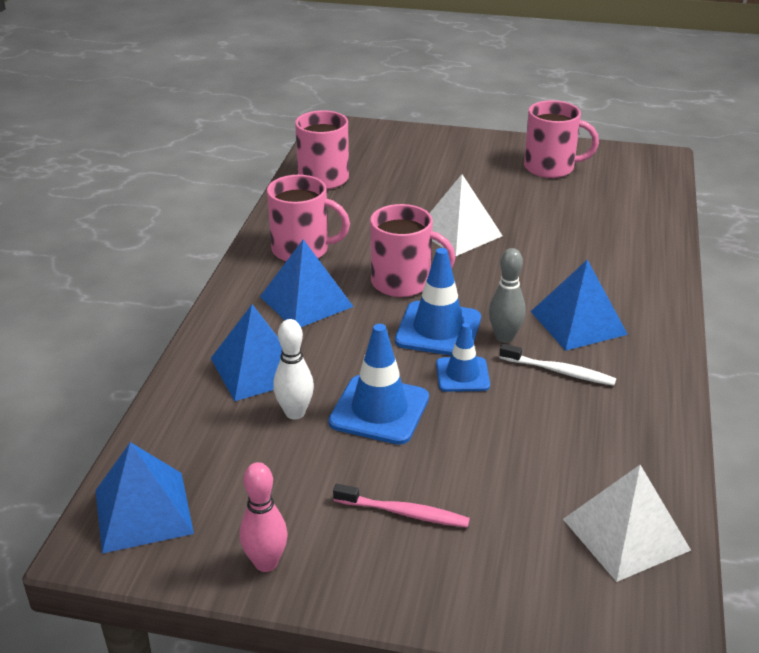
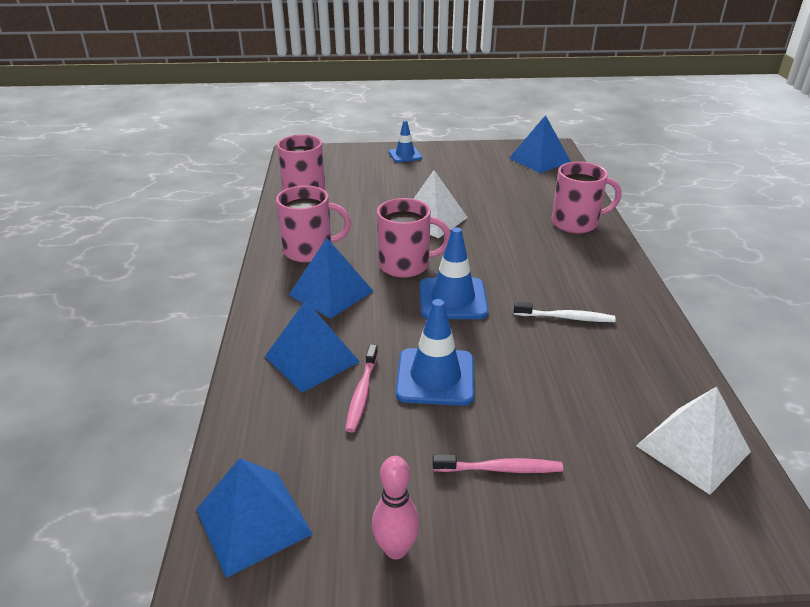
camera: 15 degrees left, 0 degrees up
white bowling pin [273,319,314,420] -> pink toothbrush [345,344,378,433]
blue traffic cone [436,323,490,392] -> blue traffic cone moved to [388,121,422,163]
grey bowling pin [489,248,526,343] -> none
pink mug [524,100,599,178] -> pink mug moved to [552,161,622,233]
blue pyramid [530,260,628,351] -> blue pyramid moved to [509,115,571,173]

